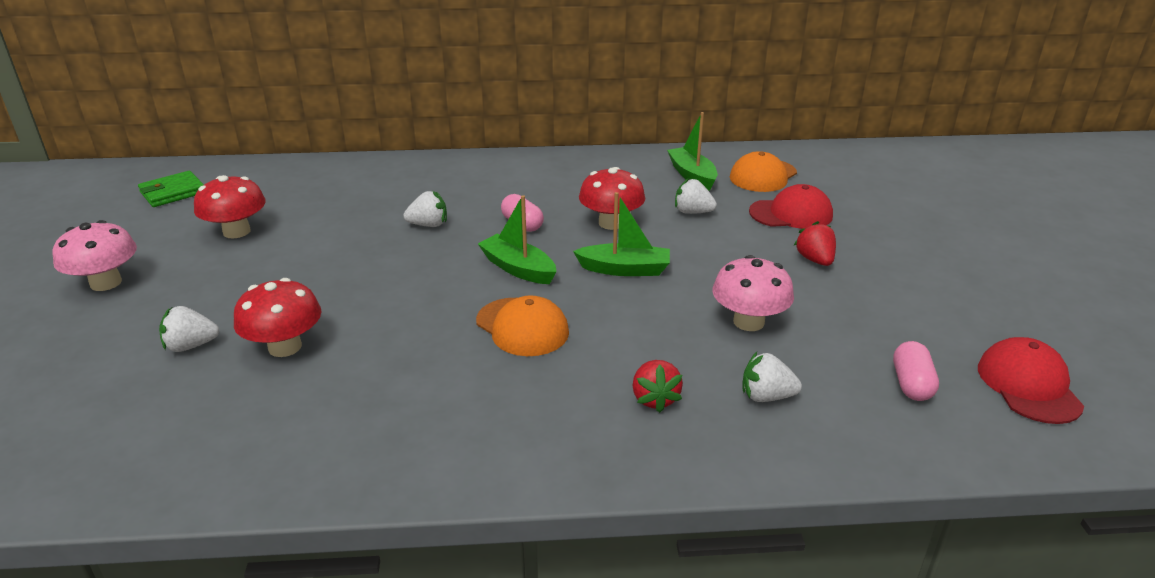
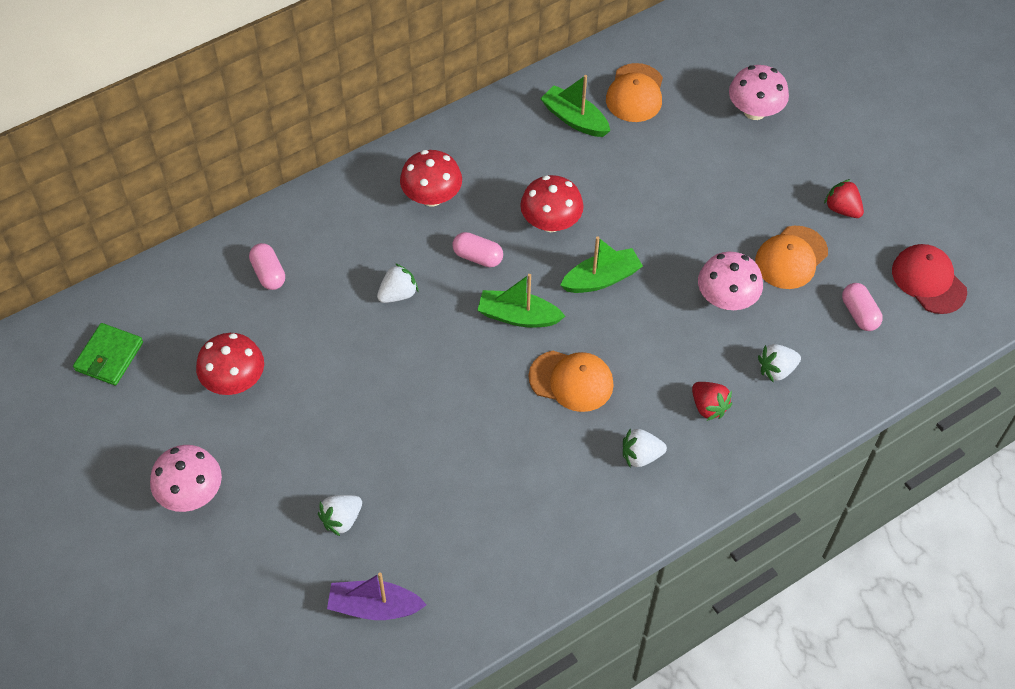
camera: 30 degrees left, 25 degrees up
red mushroom [234,278,321,357] -> red mushroom moved to [400,150,462,206]
white strawberry [675,178,717,214] -> white strawberry moved to [623,428,667,467]
red cap [749,184,833,229] -> none
red strawberry [794,221,836,266] -> red strawberry moved to [824,179,864,218]
none -> pink capsule [249,243,285,290]
none -> purple boat [327,573,426,620]
none -> pink mushroom [729,65,789,120]
none -> orange cap [755,226,828,289]

